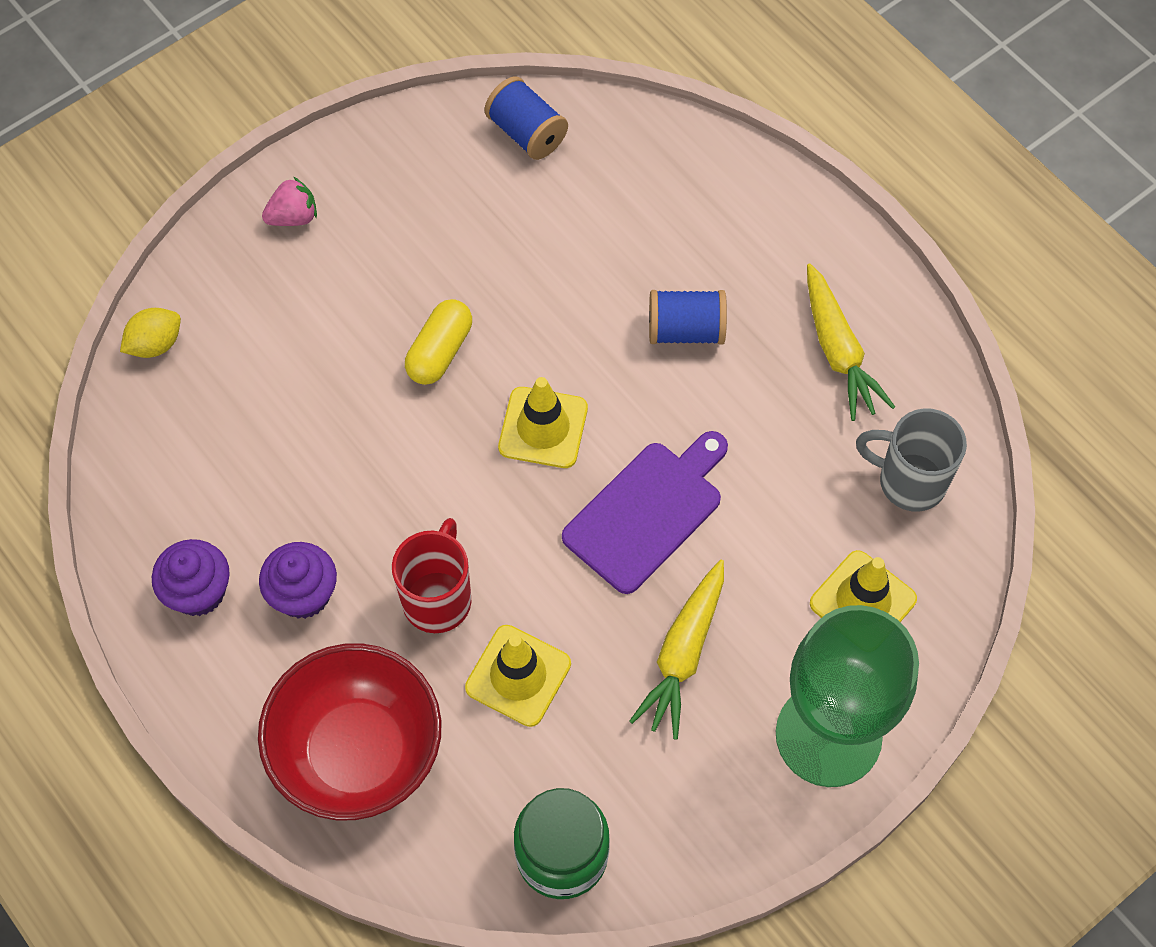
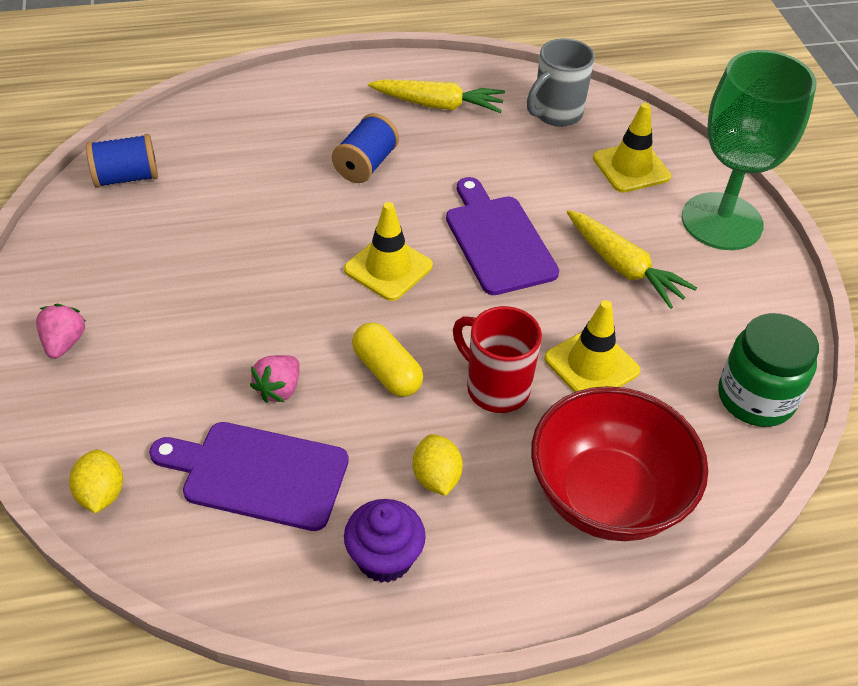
camera: 65 degrees left, 15 degrees down
purple cupcake [259,542,337,619] -> yellow lemon [413,434,463,496]
yellow capsule [405,299,472,385] -> yellow capsule moved to [352,322,423,397]
none -> purple cutting board [149,422,349,531]
none -> pink strawberry [250,355,300,403]

